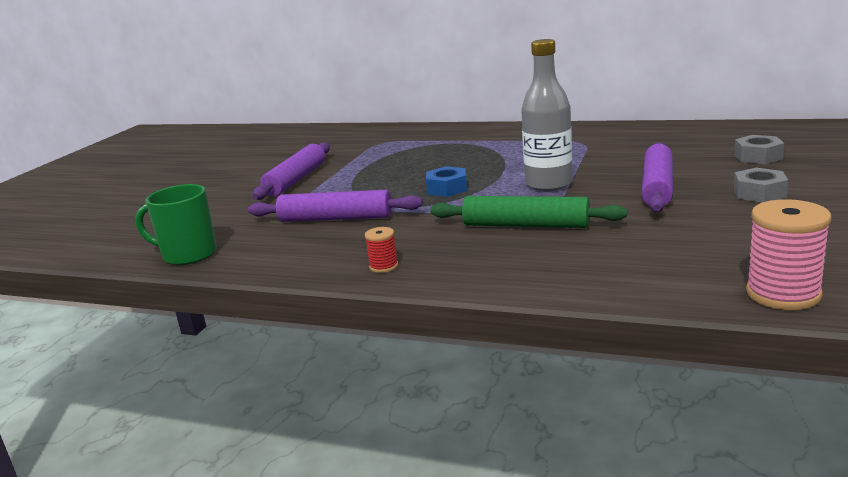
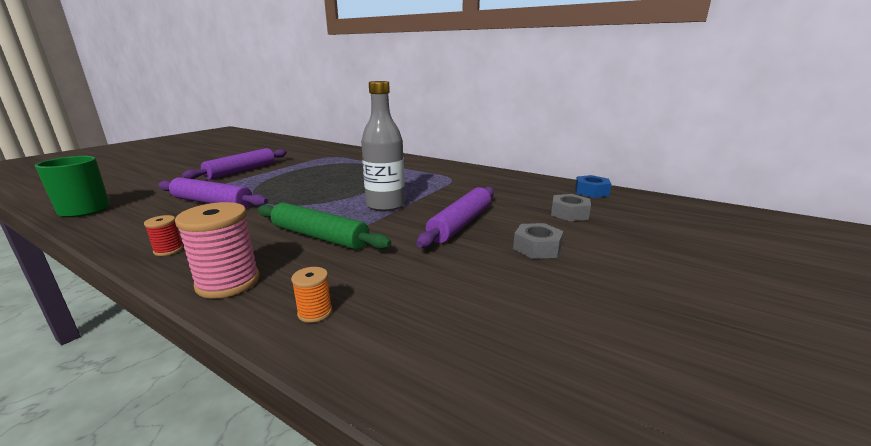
camera: 10 degrees right, 0 degrees up
blue nut [426,166,467,197] -> blue nut moved to [575,175,611,198]
pink spool [746,199,831,310] -> pink spool moved to [175,202,260,299]
none -> orange spool [291,267,332,323]

